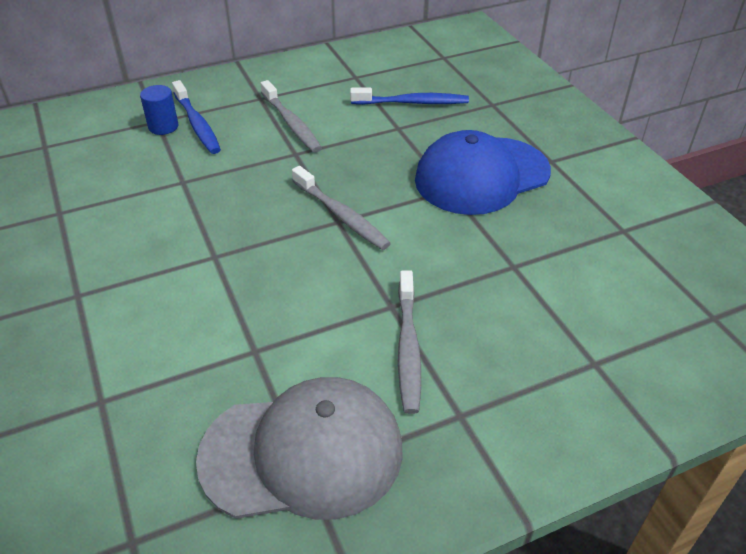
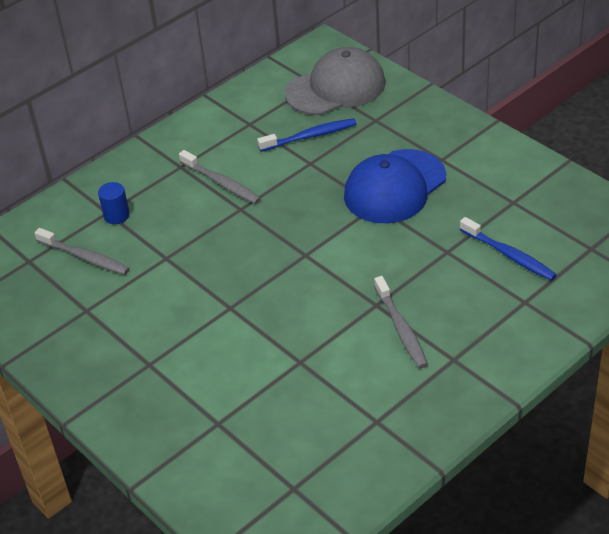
camera: 15 degrees left, 0 degrees up
blue toothbrush [172,80,221,154] -> blue toothbrush moved to [460,217,557,281]
grey cap [196,377,403,520] -> grey cap moved to [285,47,386,115]
grey toothbrush [292,166,391,250] -> grey toothbrush moved to [34,228,130,275]

